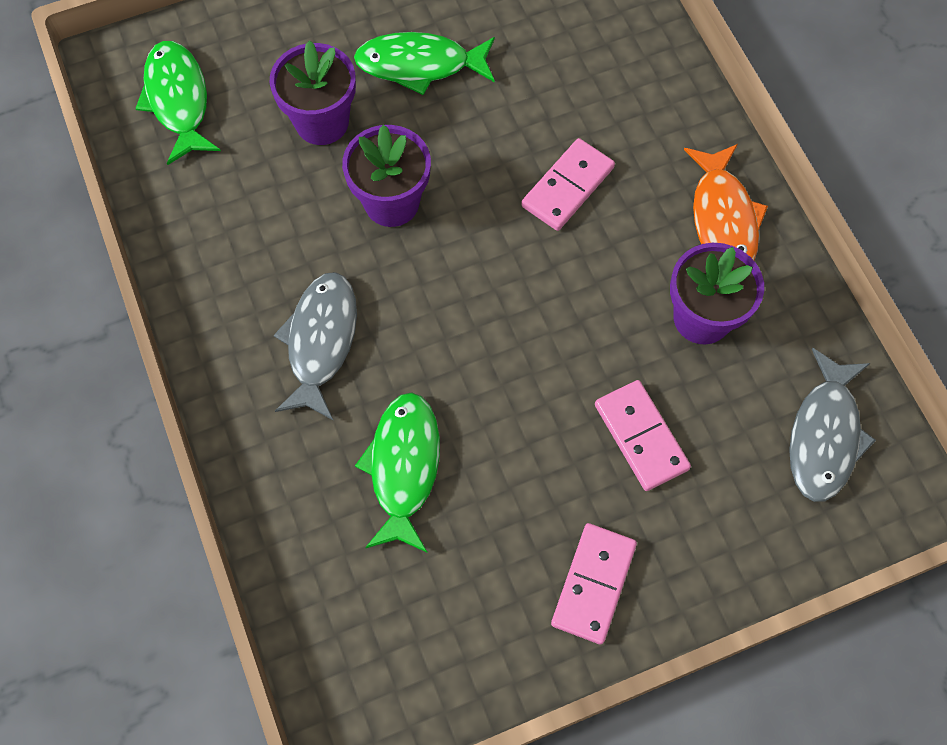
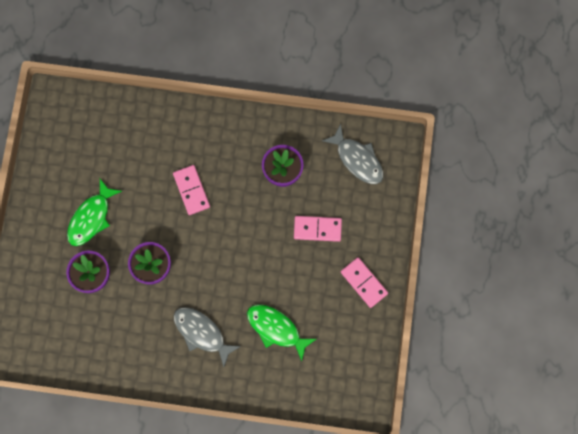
camera: 60 degrees left, 10 degrees up
green fish [135,41,221,165] -> none
orange fish [684,144,768,260] -> none

